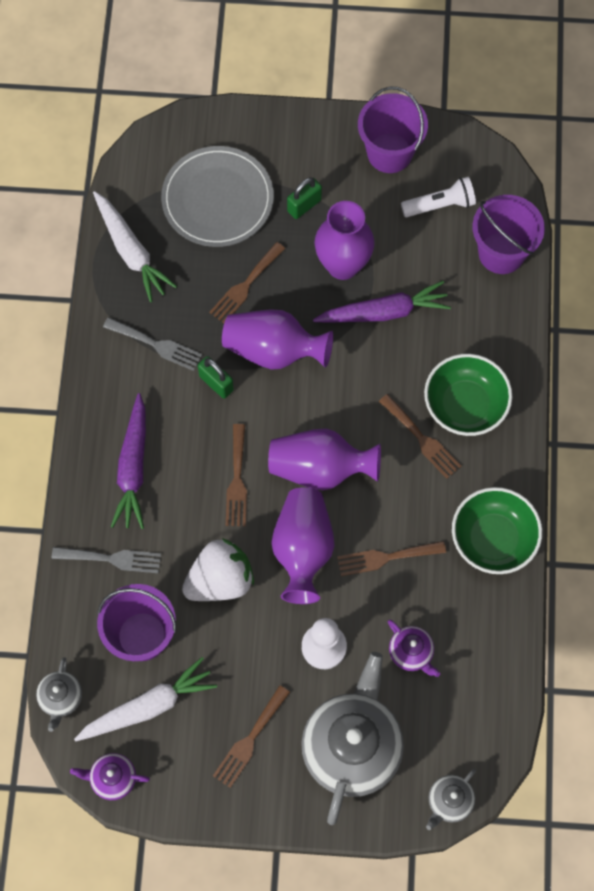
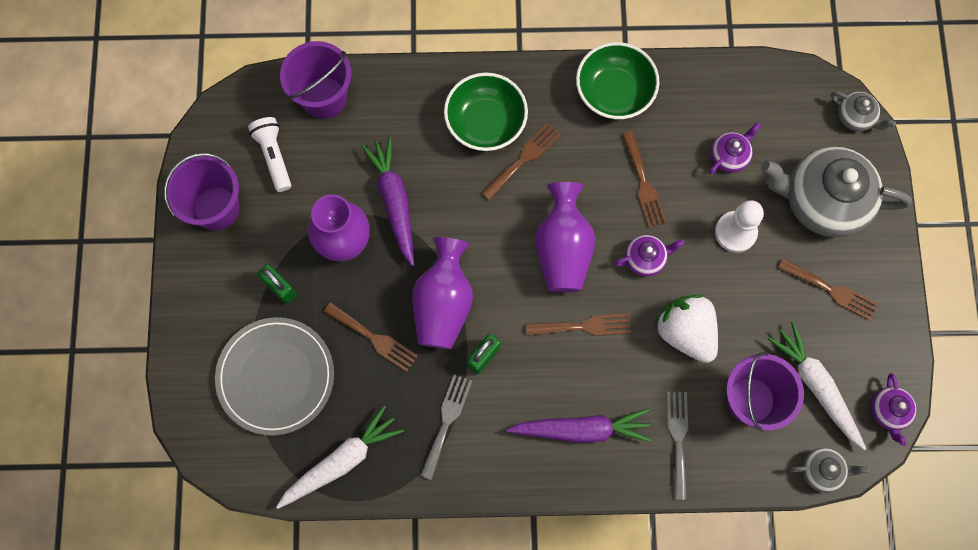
camera: 95 degrees left, 5 degrees up
purple vase [272,488,334,604] -> purple teapot [614,235,684,277]

